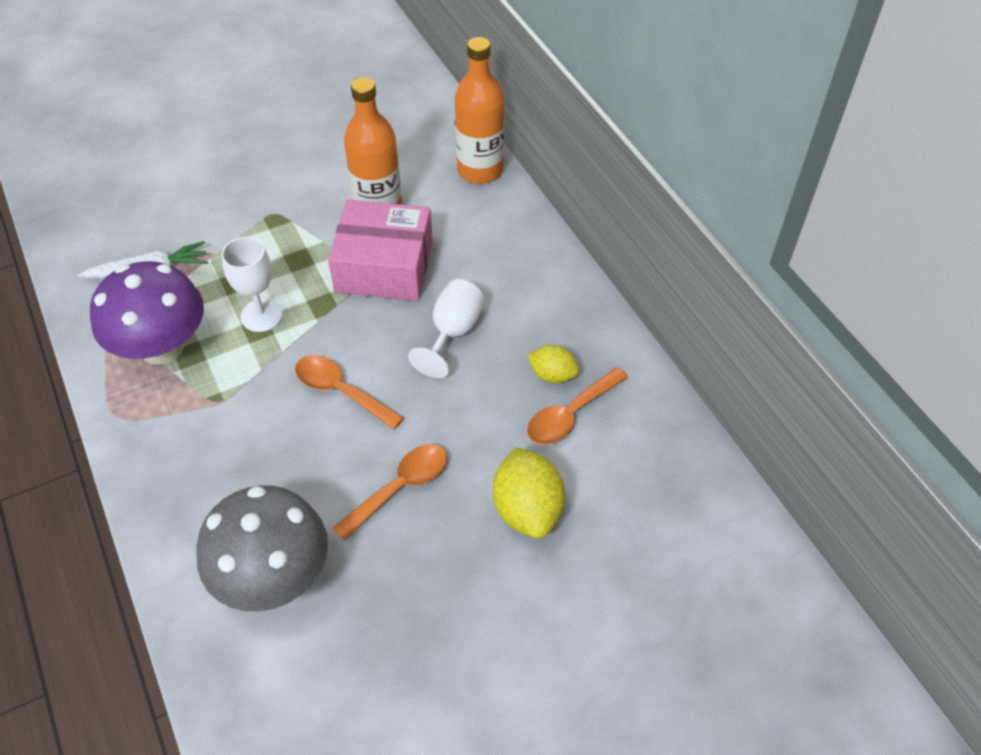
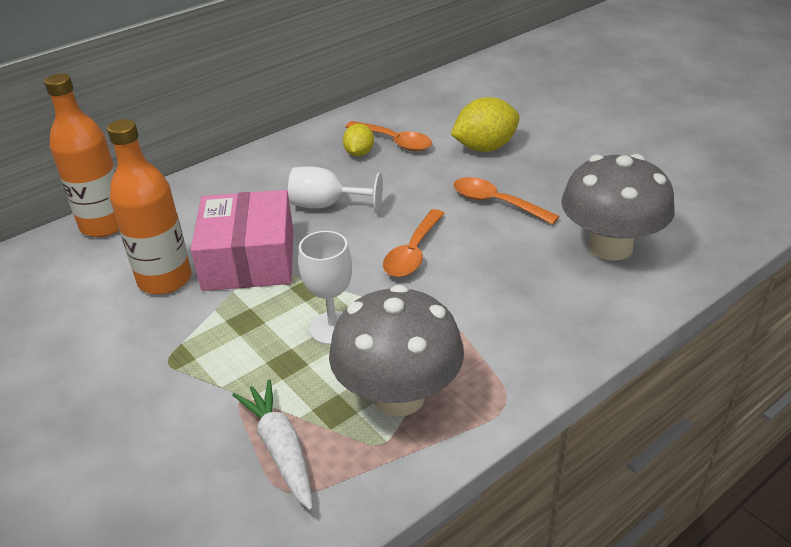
camera: 100 degrees left, 15 degrees down
purple mushroom [90,261,204,365] -> grey mushroom [329,285,464,417]

